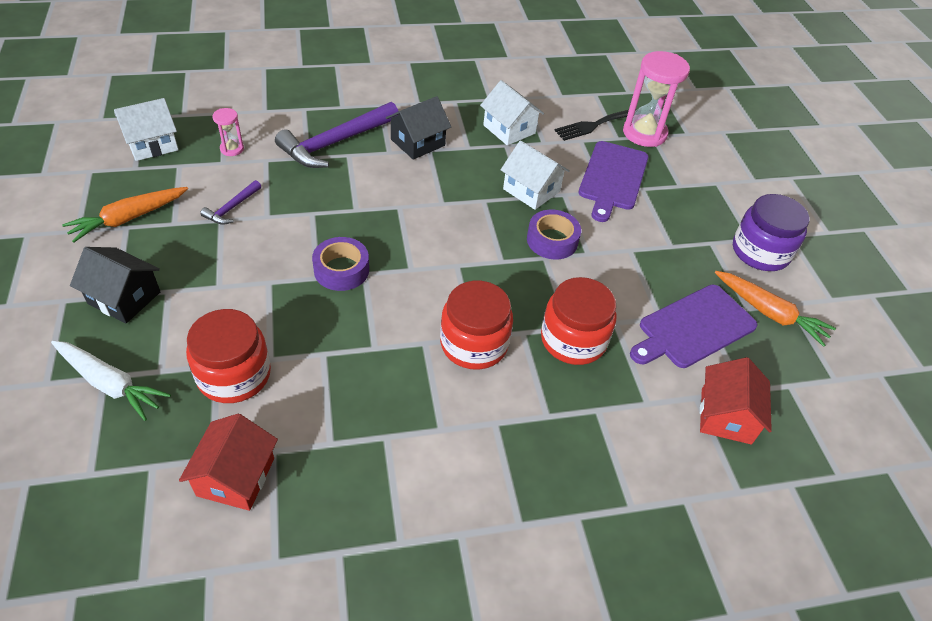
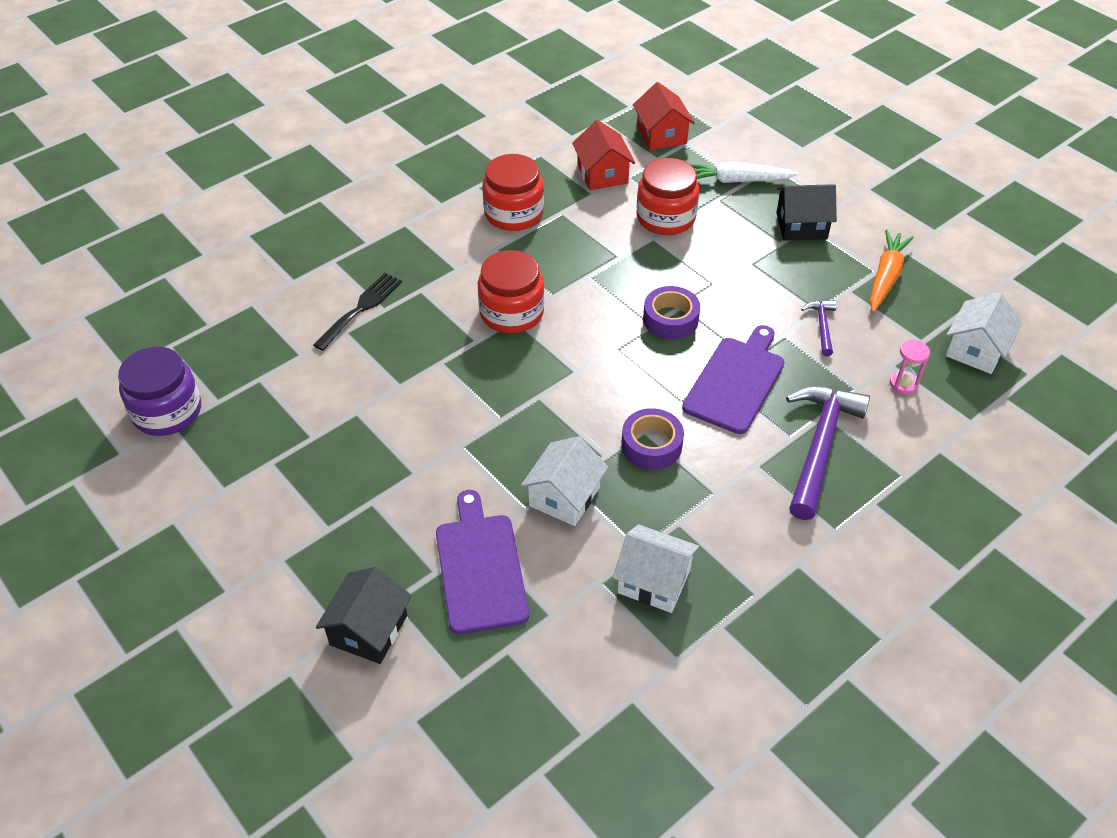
camera: 155 degrees right, 0 degrees up
black house [386,96,451,160] -> black house moved to [316,567,412,664]
white house [501,140,570,210] -> white house turned 75 degrees counterclockwise [521,436,608,526]
purple tape [527,210,581,259] -> purple tape moved to [621,408,684,470]
red jar [541,277,616,365] -> red jar moved to [482,154,544,231]
black fork [554,109,637,141] -> black fork moved to [313,273,402,351]
pink hourglass [623,51,690,147] -> none
purple cutting board [630,285,758,368] -> purple cutting board moved to [682,325,784,434]
red house [700,357,772,445] -> red house moved to [633,82,695,150]
orange carrot [715,271,836,347] -> none
purple jar [733,194,809,271] -> purple jar moved to [118,346,201,436]

